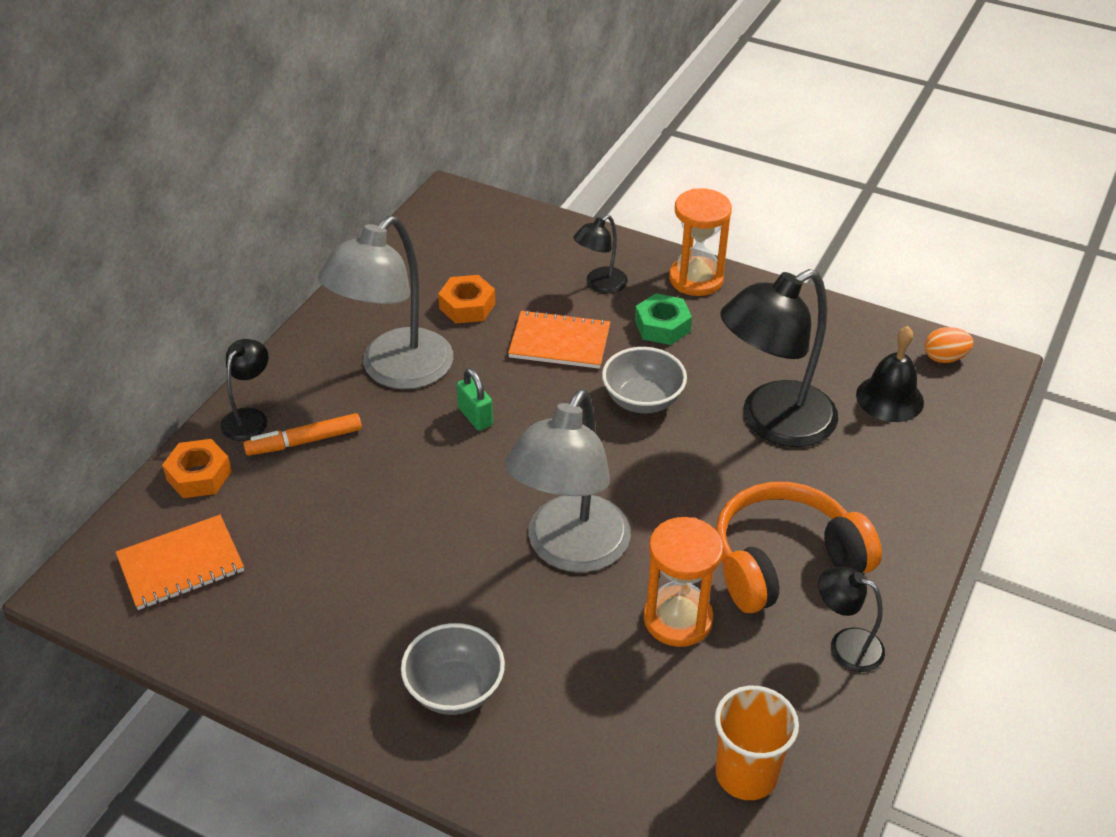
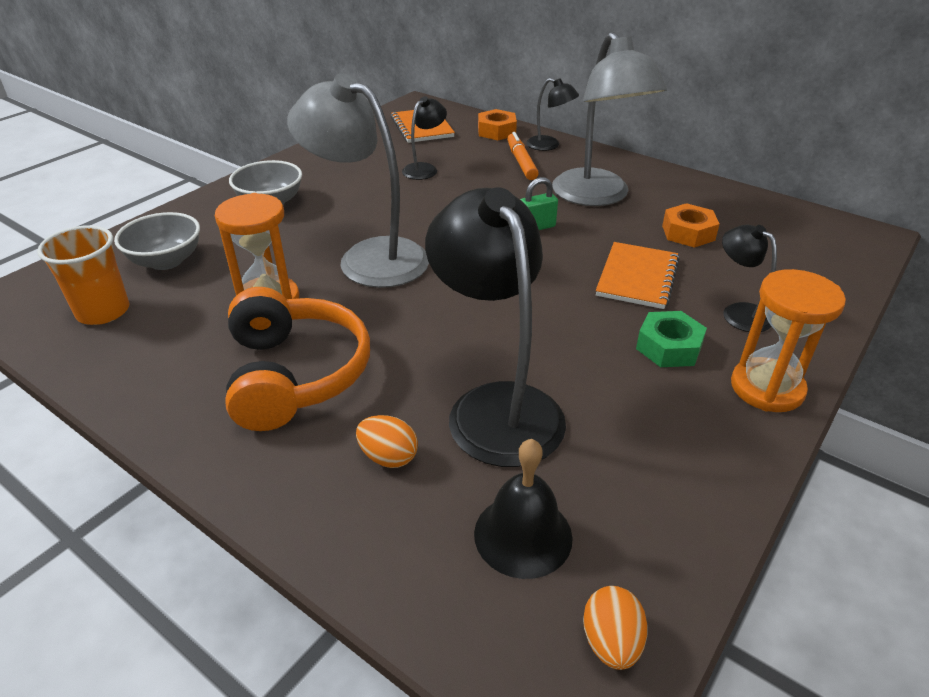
camera: 100 degrees right, 5 degrees down
grey lamp [318,216,453,389] -> grey lamp turned 150 degrees counterclockwise [552,32,667,206]
grey bowl [602,347,687,413] -> grey bowl moved to [114,212,200,270]
black lamp [818,567,885,672] -> black lamp moved to [402,96,447,180]
none -> orange egg [356,415,418,468]

